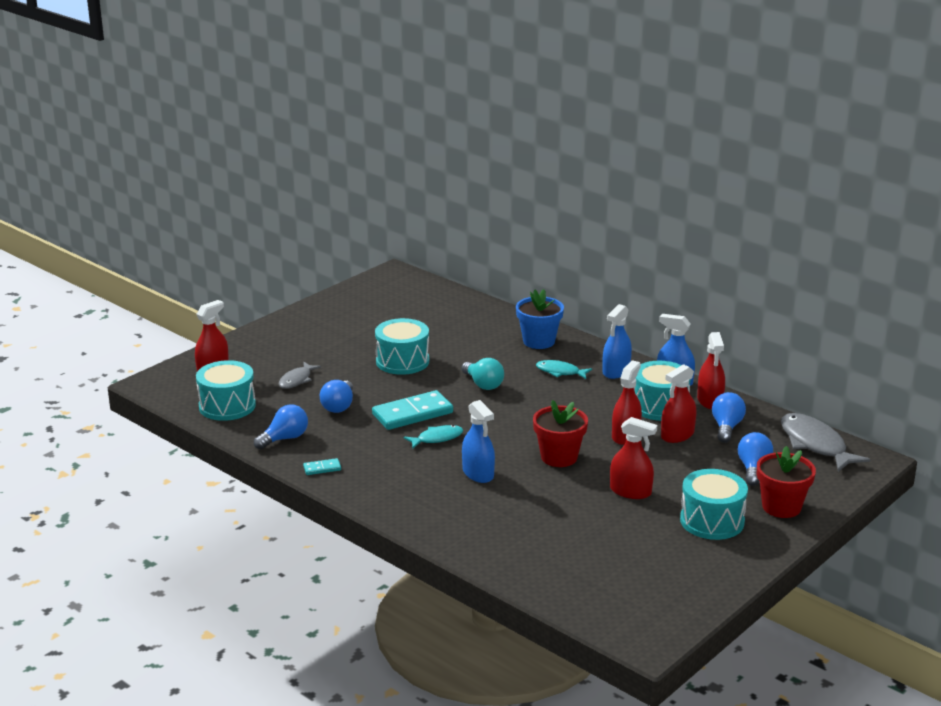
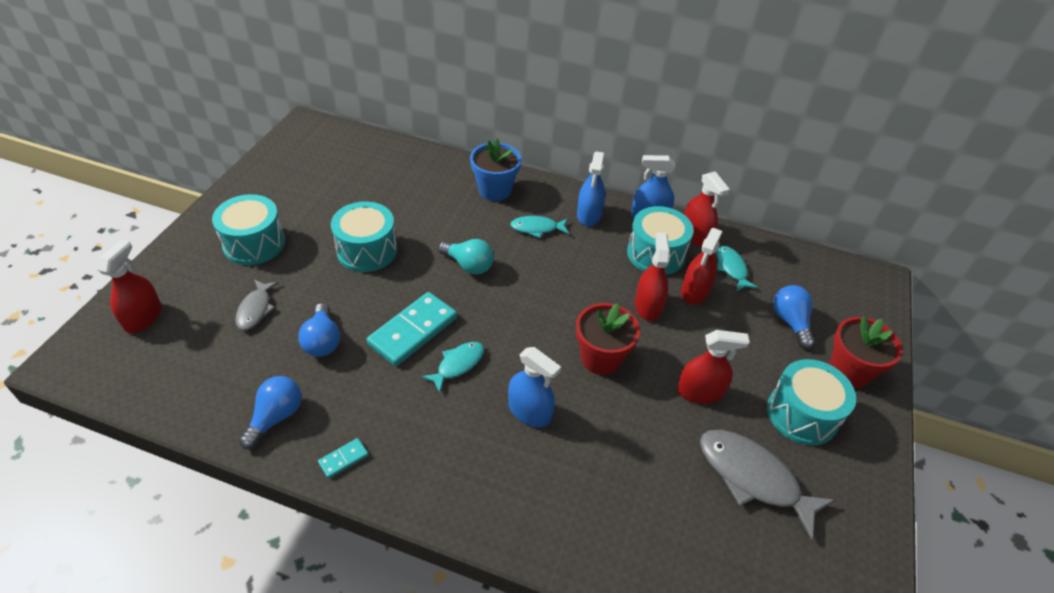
camera: 25 degrees left, 20 degrees up
turquoise drum [196,360,256,421] -> turquoise drum moved to [212,194,285,265]
blue light bulb [712,392,746,443] -> turquoise fish [717,246,758,292]
grey fish [781,413,871,472] -> grey fish moved to [700,430,835,540]

